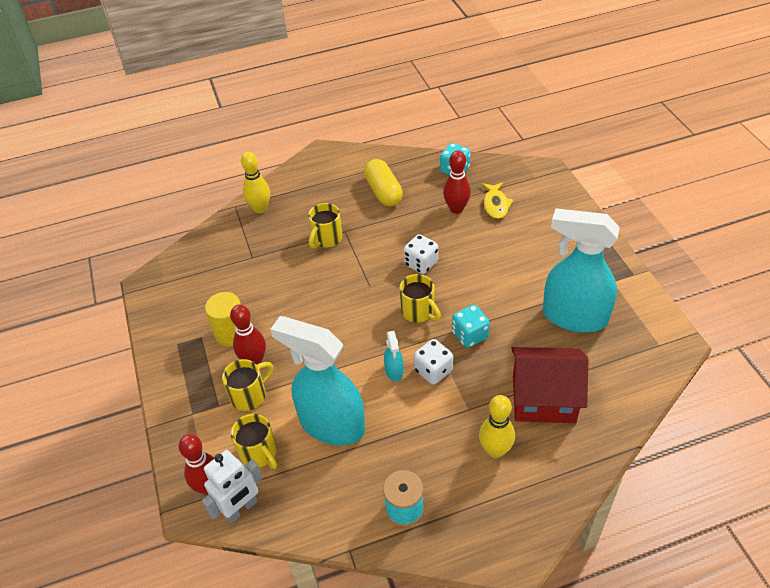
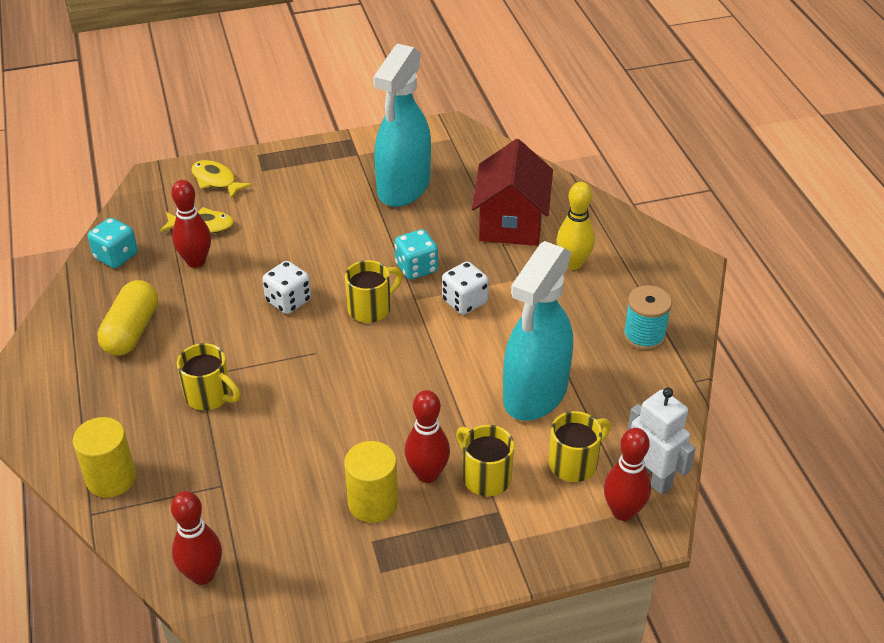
camera: 90 degrees left, 5 degrees down
yellow bowling pin [241,151,270,213] -> yellow cylinder [73,417,136,498]
yellow capsule [364,159,403,207] -> yellow capsule turned 60 degrees counterclockwise [97,280,158,355]
turquoise spray bottle [384,331,403,381] -> none
none -> red bowling pin [171,491,222,585]
none -> yellow fish [191,160,252,199]

